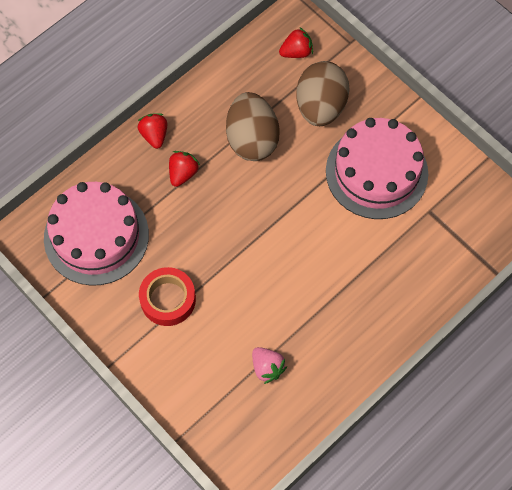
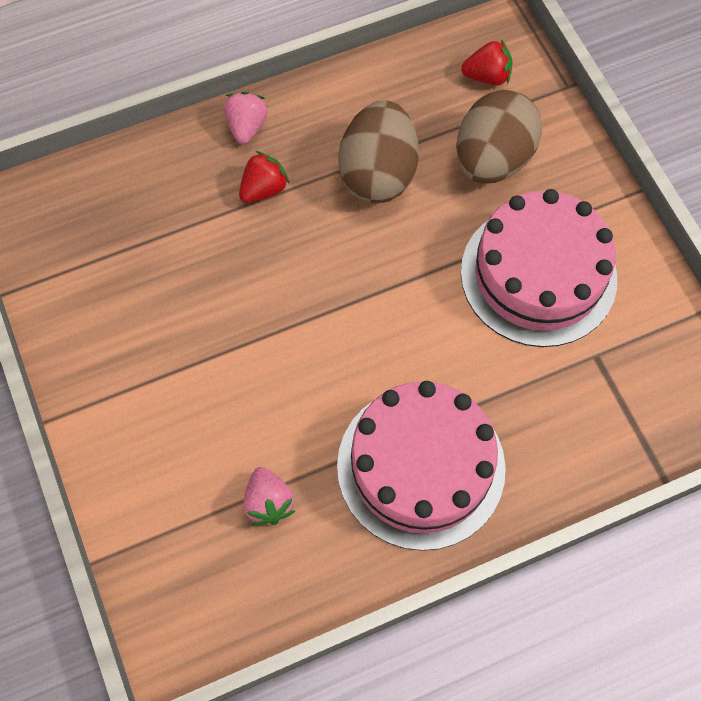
camera: 20 degrees right, 0 degrees up
pink cake [44,182,149,286] -> pink cake moved to [337,381,506,551]
red strawberry [138,113,167,149] -> pink strawberry [224,91,268,144]
red tape [139,267,196,326] -> none

